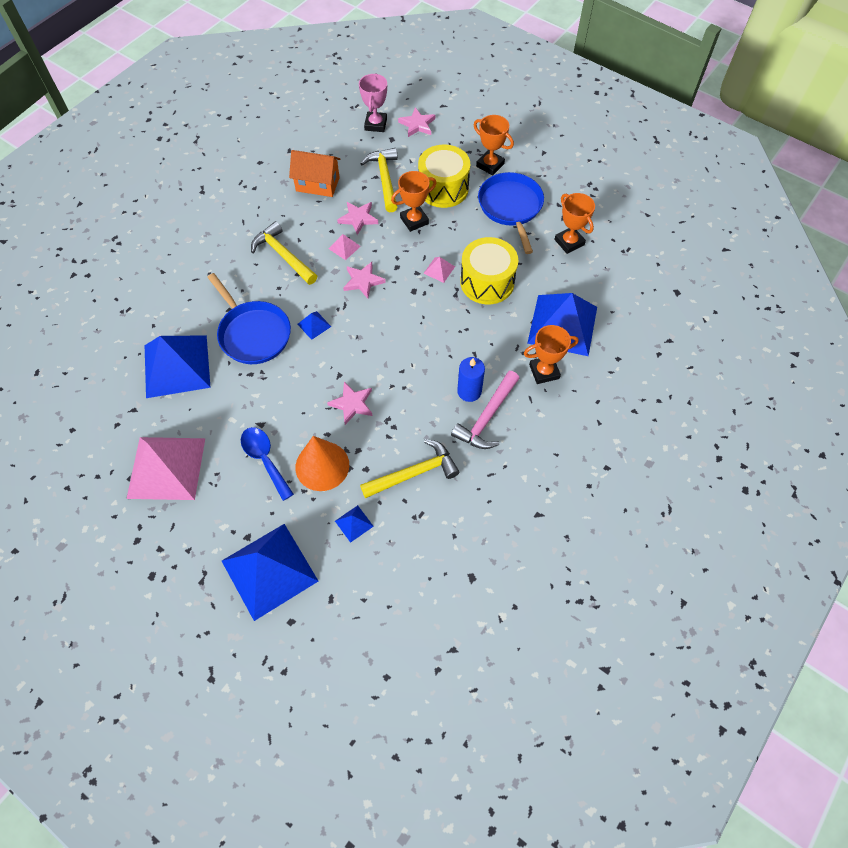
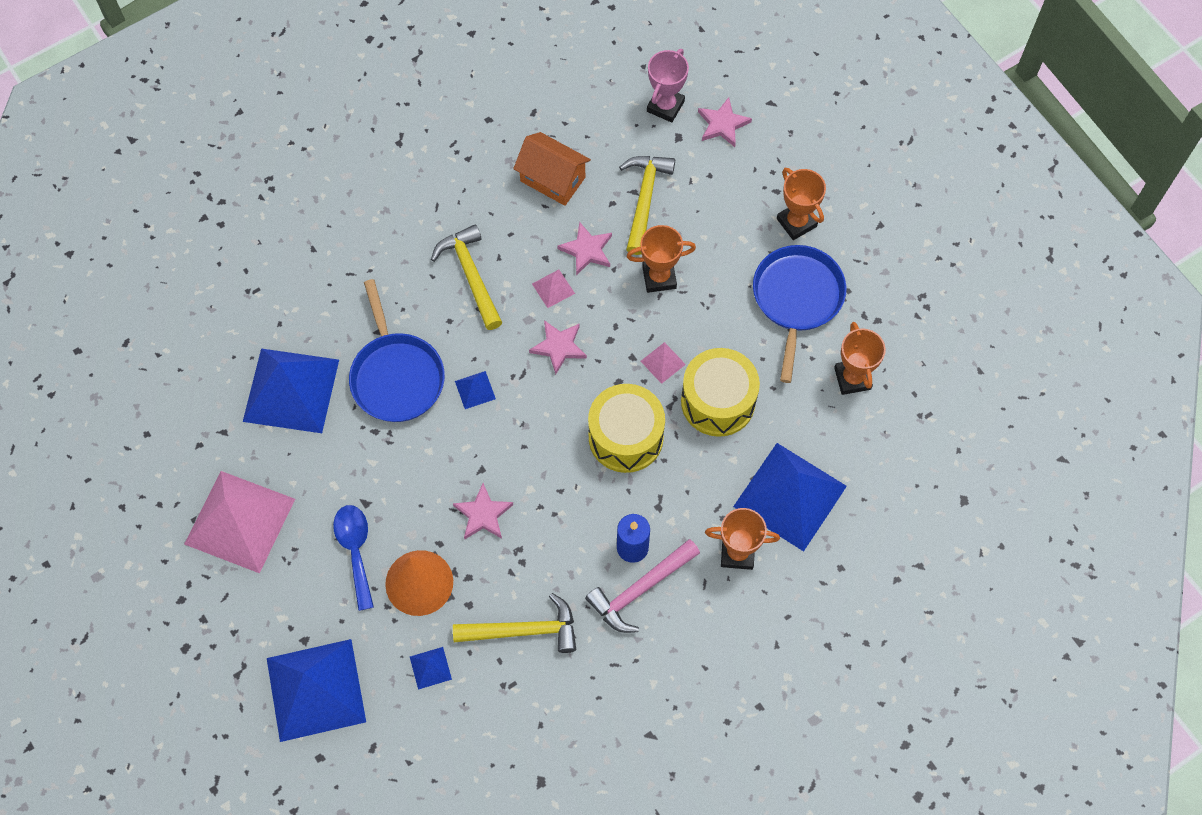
camera: 20 degrees right, 5 degrees up
yellow drum [418,145,470,208] -> yellow drum moved to [588,384,665,473]

